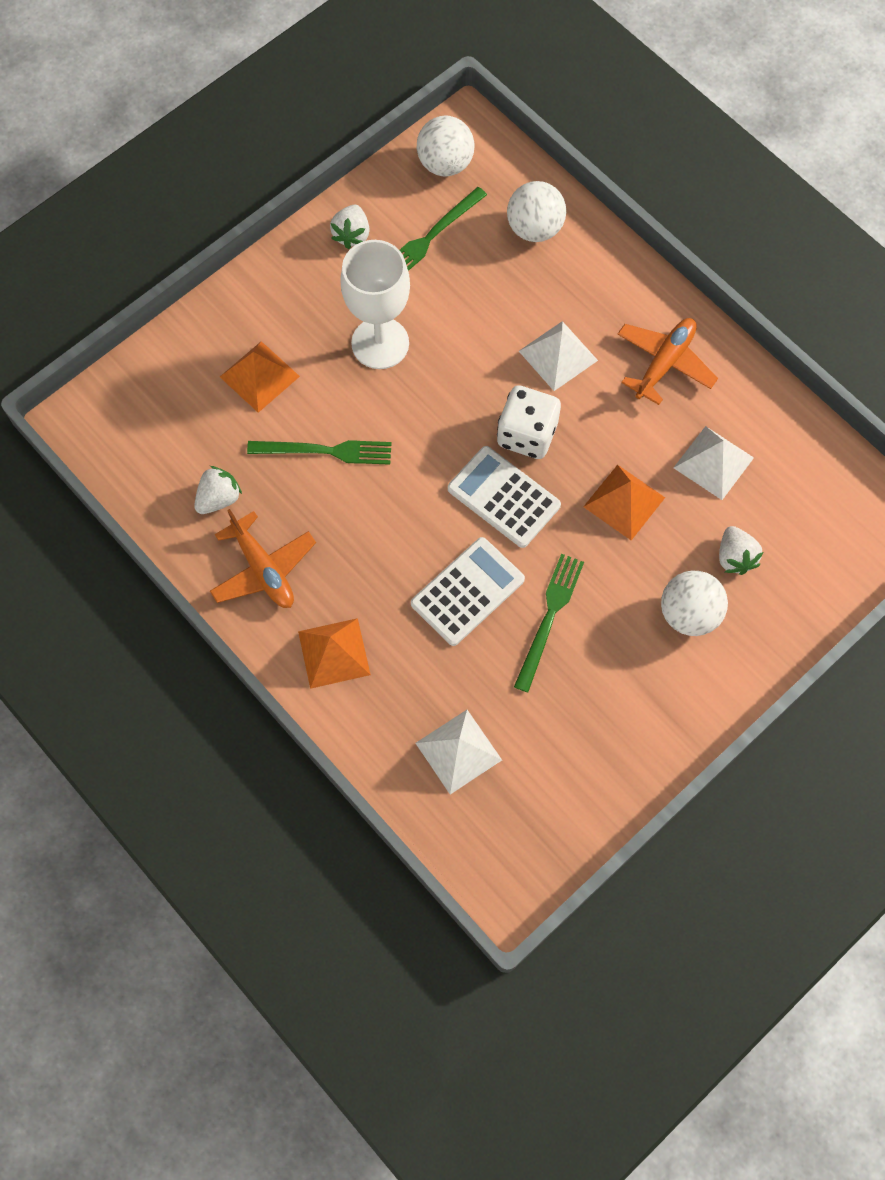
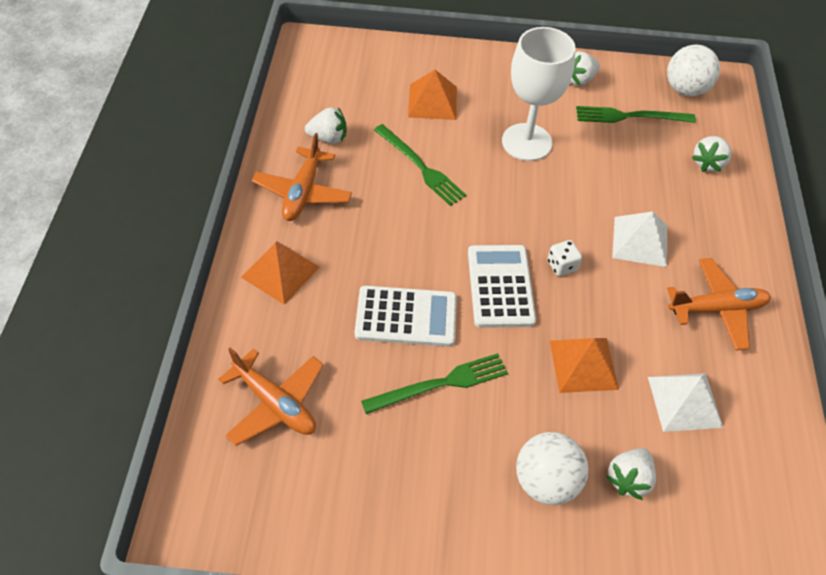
camera: 45 degrees right, 15 degrees down
white pyramid [416,710,502,794] -> orange plane [218,347,324,446]
white dice [497,385,561,459] -> white dice [547,240,582,276], size x0.51
white ball [507,181,566,242] -> white strawberry [691,136,731,172]

